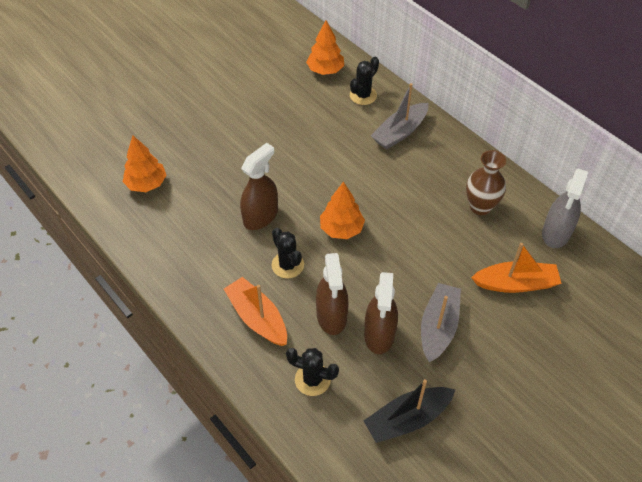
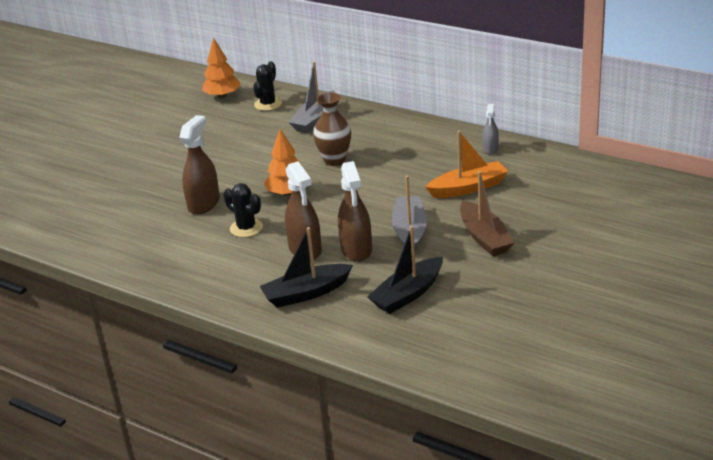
camera: 15 degrees left, 20 degrees down
orange tree [123,136,166,192] -> none
orange boat [224,277,287,346] -> none
black cactus [286,348,339,396] -> black boat [260,227,353,308]
brown vase [466,150,506,215] -> brown vase moved to [313,92,351,166]
grey spray bottle [542,169,588,248] -> grey spray bottle [483,104,499,154], size x0.56
none -> brown boat [460,171,514,256]

